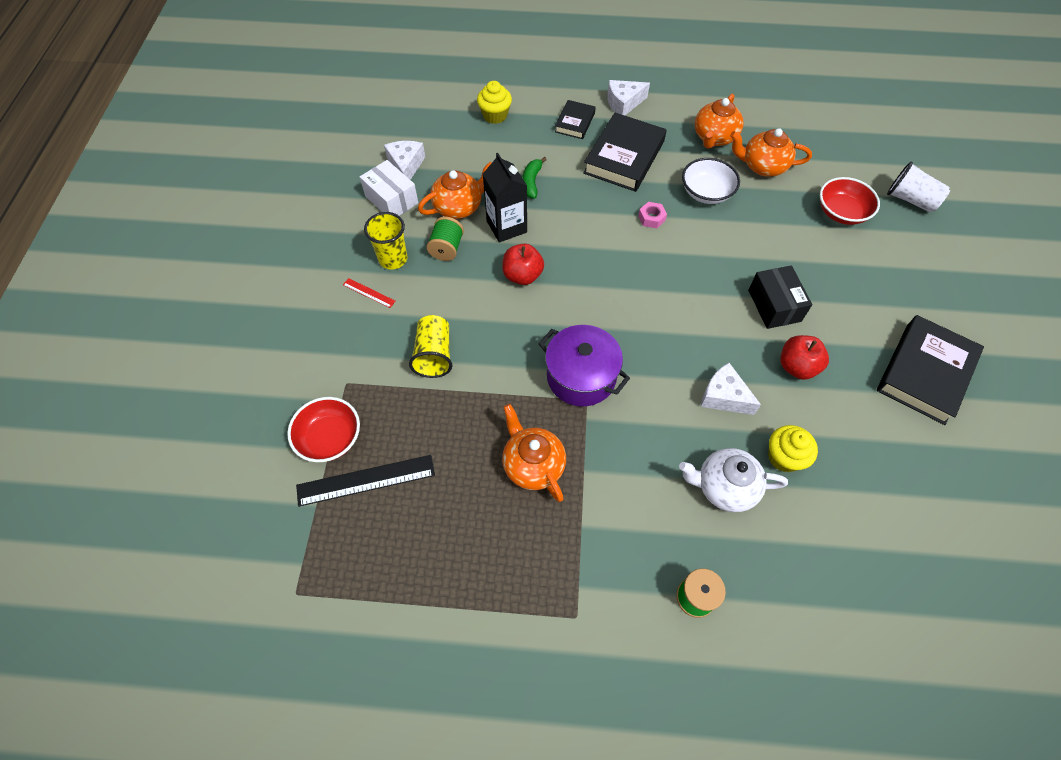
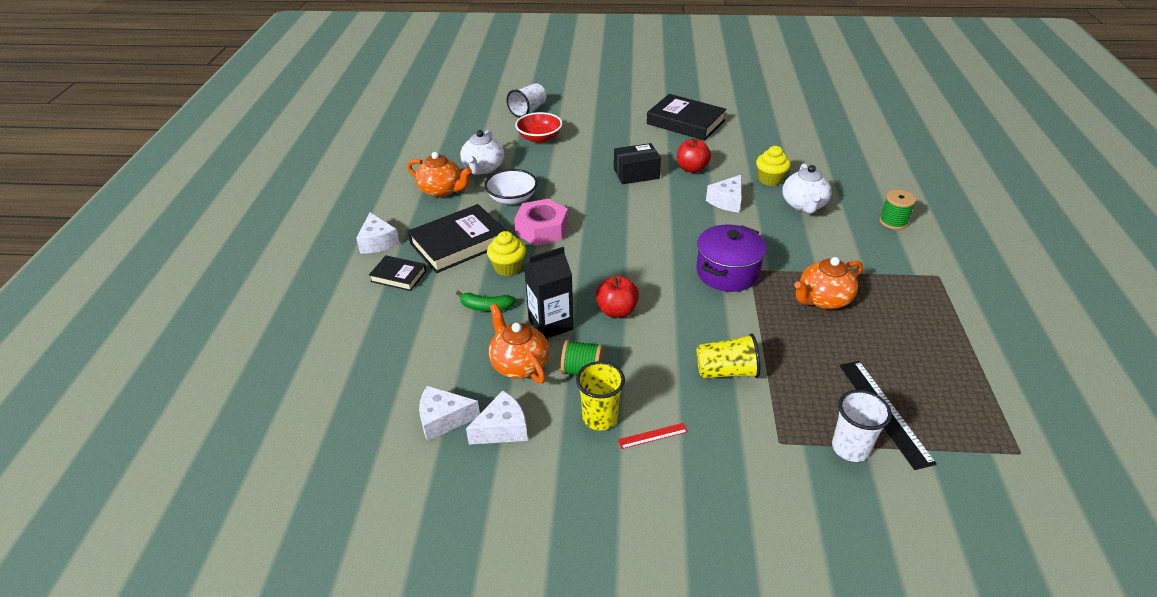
camera: 90 degrees left, 20 degrees down
red bowl [287,397,360,462] -> white cup [832,390,892,462]
red ruler [343,278,396,308] -> red ruler turned 45 degrees clockwise [618,423,688,449]
white box [360,160,418,216] -> white cheese [466,390,528,445]
yellow cupcake [477,81,512,124] -> yellow cupcake moved to [487,231,526,276]
black book [583,113,667,192] -> black book turned 60 degrees counterclockwise [408,204,506,273]
pink nut [638,202,667,228] -> pink nut [514,199,568,246], size x2.06
orange teapot [730,128,812,177] -> white teapot [460,130,504,175]

